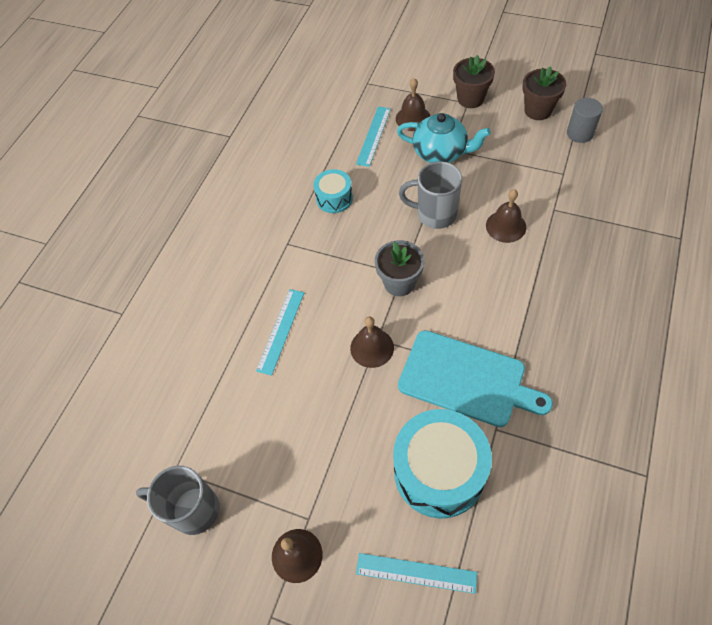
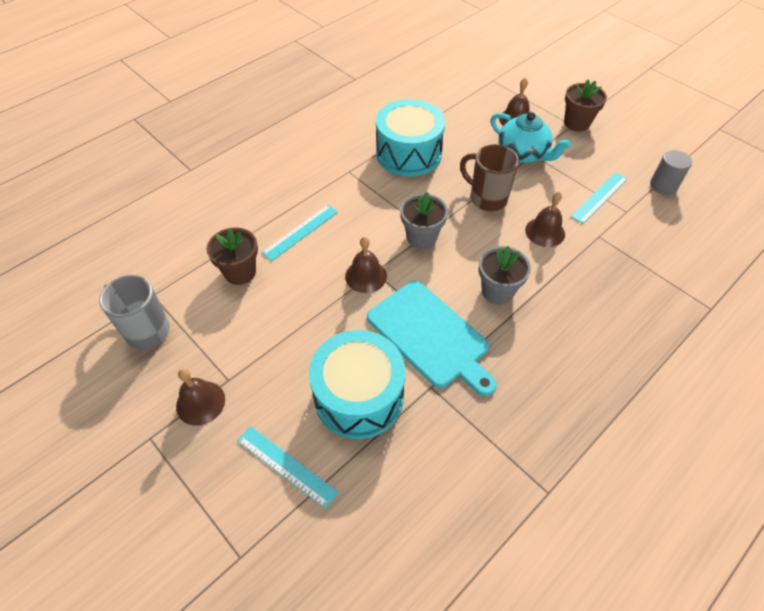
camera: 20 degrees right, 5 degrees down
turquoise drum [313,169,353,213] -> turquoise drum [376,99,445,177], size x1.91
turquoise ruler [356,107,391,167] -> turquoise ruler moved to [570,172,628,224]
grey mug [399,162,462,229] -> brown mug [460,144,519,211]
brown flower pot [522,67,566,120] -> brown flower pot moved to [207,227,258,285]
none -> grey flower pot [479,246,531,305]

